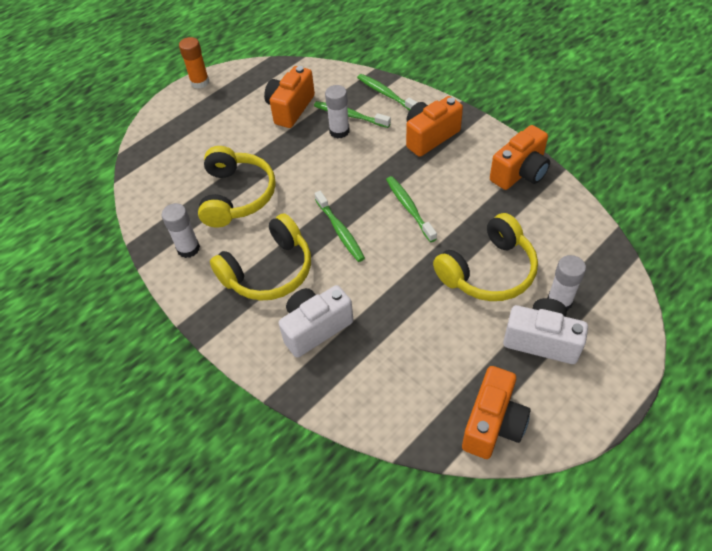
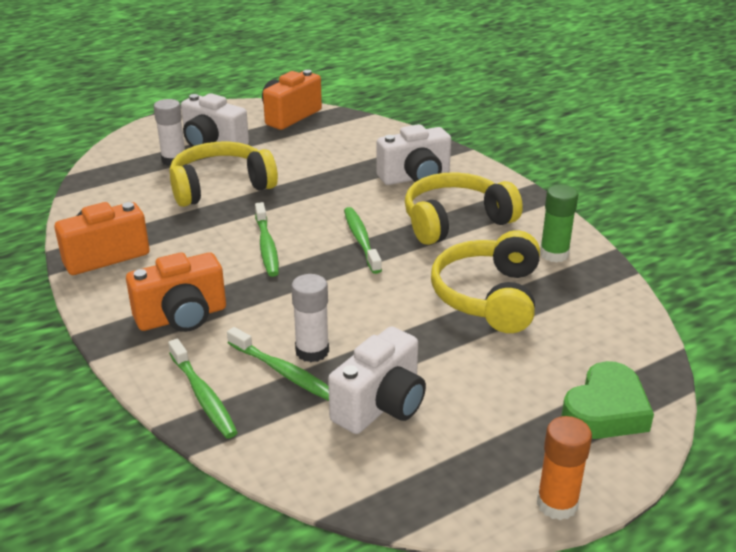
camera: 170 degrees left, 20 degrees down
white glue stick [162,203,200,258] -> green glue stick [540,184,578,262]
orange camera [264,66,315,128] -> white camera [328,326,426,434]
none -> green heart [561,361,654,439]

